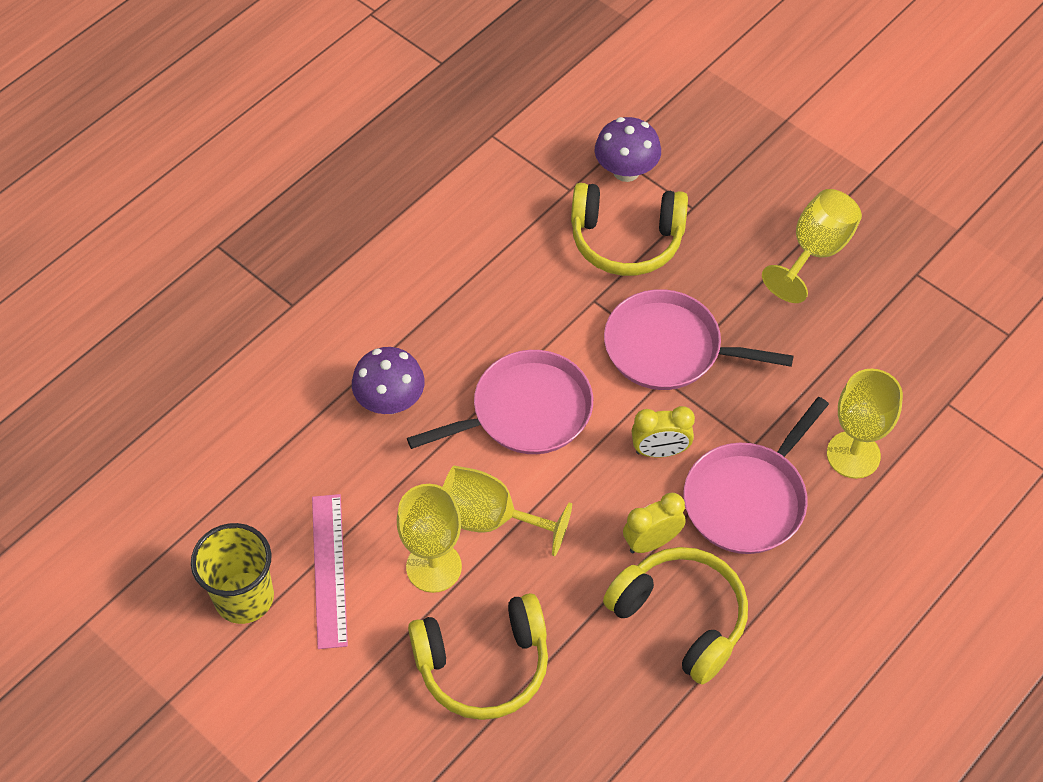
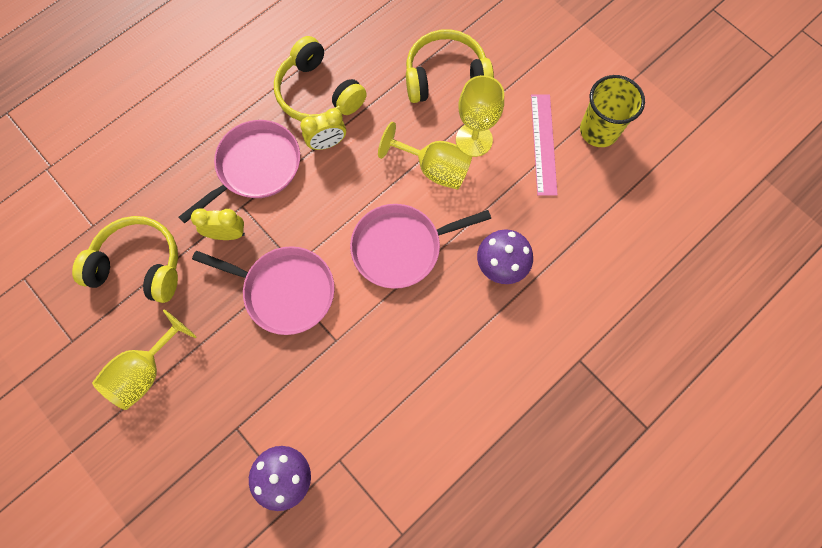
camera: 175 degrees left, 15 degrees up
yellow headphones [571,183,688,276] -> yellow headphones moved to [72,216,178,303]
yellow clock [632,406,695,458] -> yellow clock moved to [191,208,245,240]
yellow goblet [827,369,903,479] -> none

